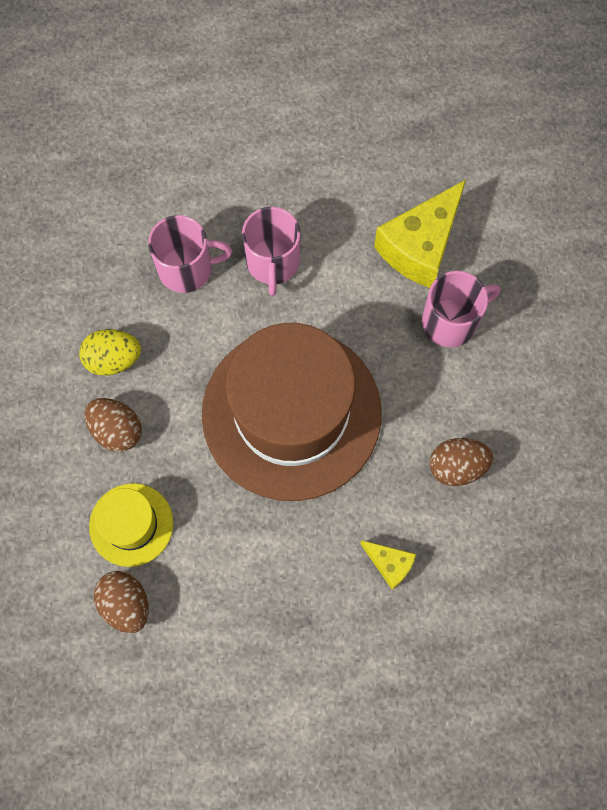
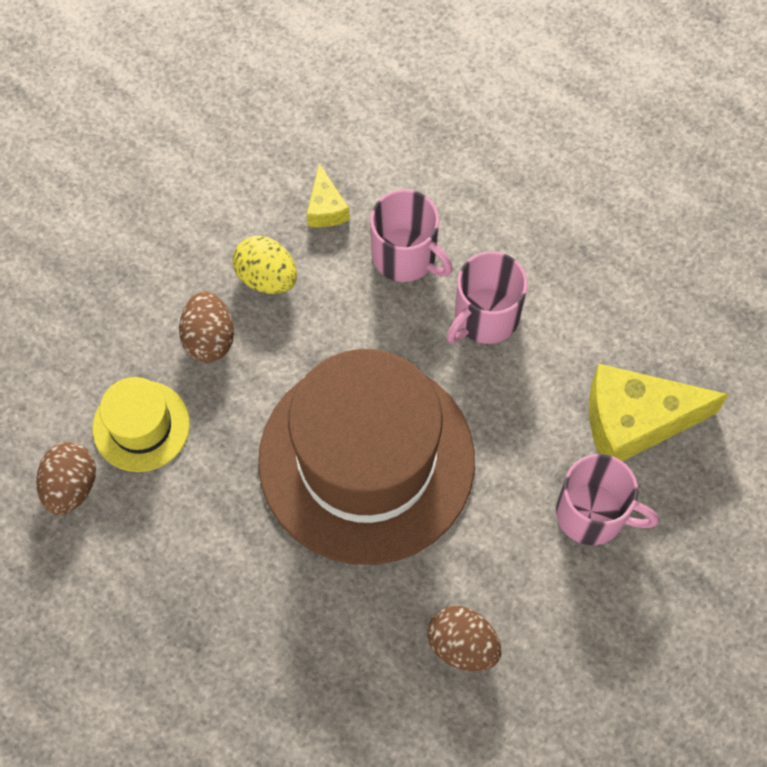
camera: 45 degrees right, 5 degrees down
yellow cheese [360,540,416,589] -> yellow cheese moved to [307,163,350,227]

